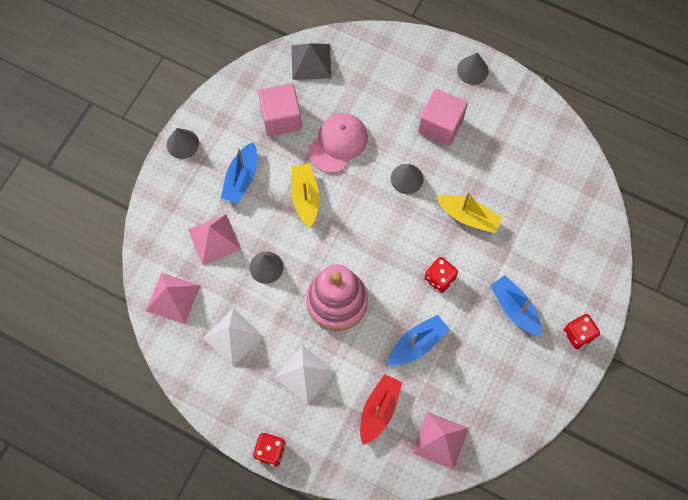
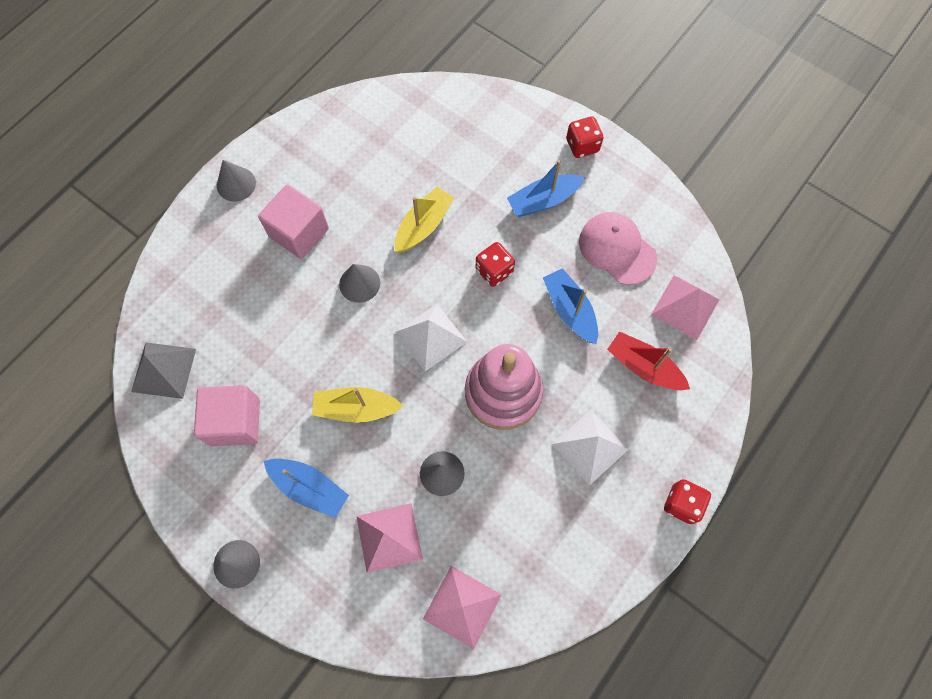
camera: 80 degrees left, 0 degrees up
white pyramid [203,308,263,367] -> white pyramid moved to [395,304,467,371]
pink cap [308,113,368,173] -> pink cap moved to [579,212,657,285]

